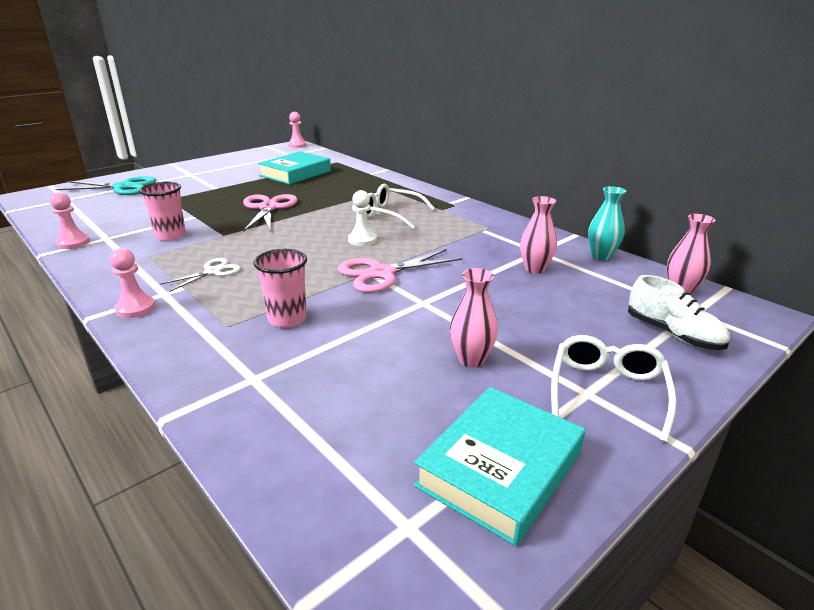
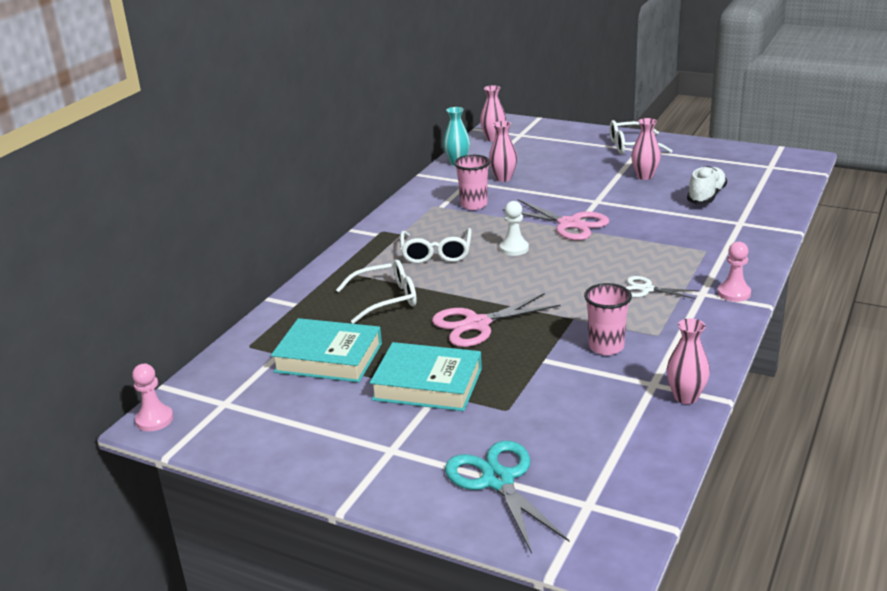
camera: 110 degrees left, 0 degrees up
pink pawn [50,192,90,249] -> pink vase [667,318,710,404]
pink cup [253,249,307,328] -> pink cup moved to [454,155,490,210]
turquoise book [414,387,585,546] -> turquoise book moved to [370,342,482,411]
white shoe [628,275,730,350] -> white shoe moved to [687,166,727,204]
none -> white glasses [336,260,417,324]

